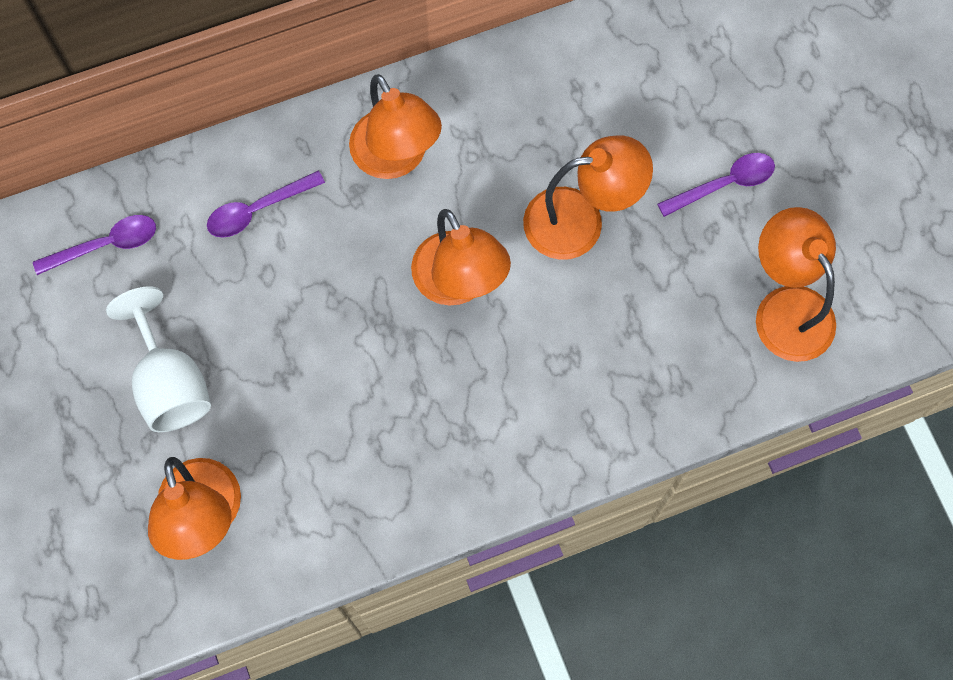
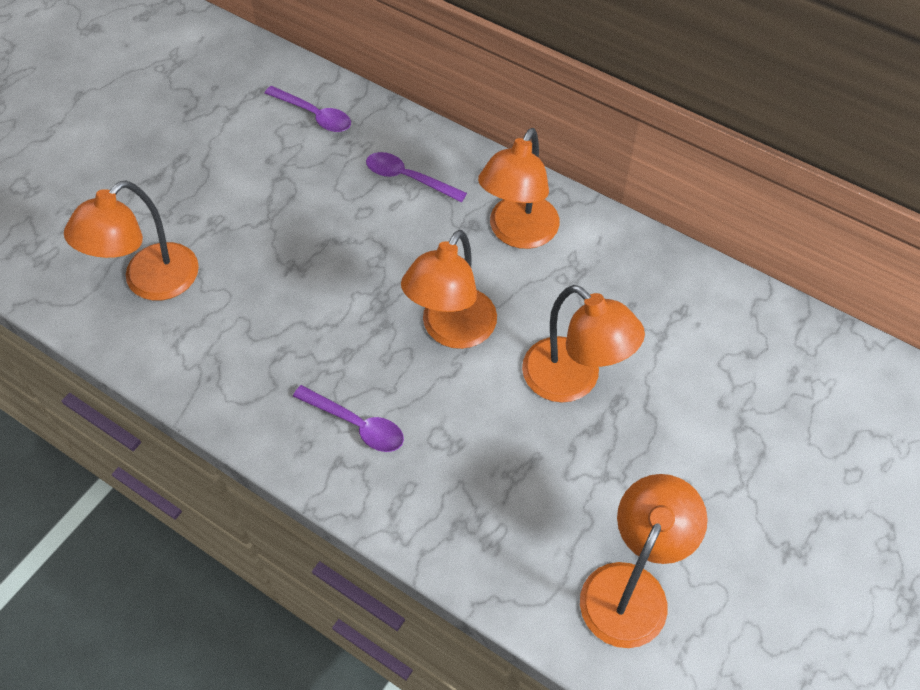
camera: 55 degrees right, 15 degrees down
white goblet [106,286,211,432] -> none
purple spoon [657,153,775,217] -> purple spoon moved to [293,385,404,452]

